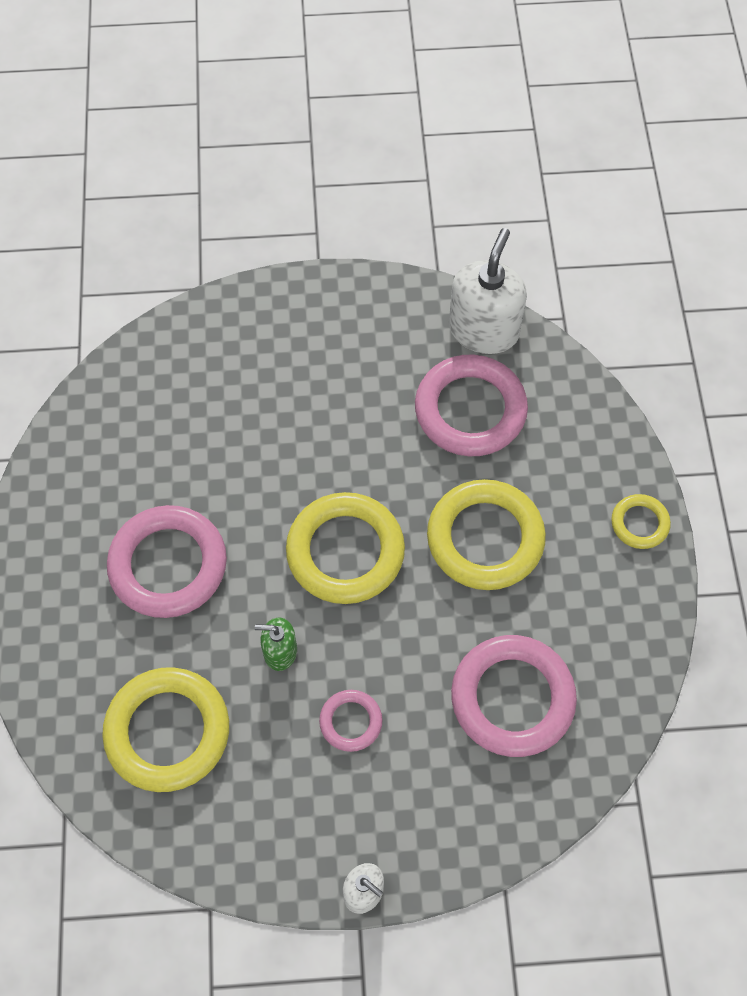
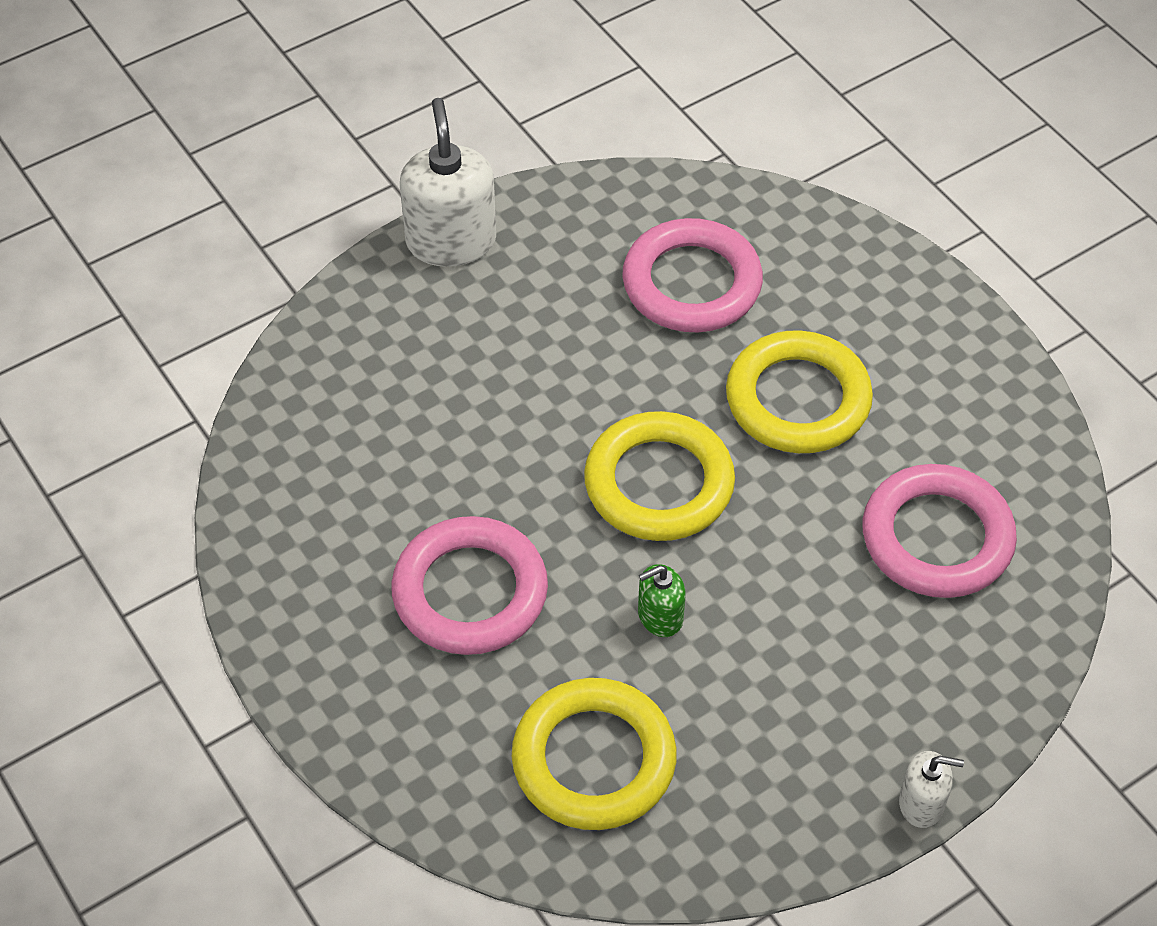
camera: 30 degrees left, 10 degrees down
pink ring [319,690,383,752] -> none
white soap dispenser [449,228,527,354] -> white soap dispenser moved to [400,98,496,267]
yellow ring [611,494,671,549] -> none

